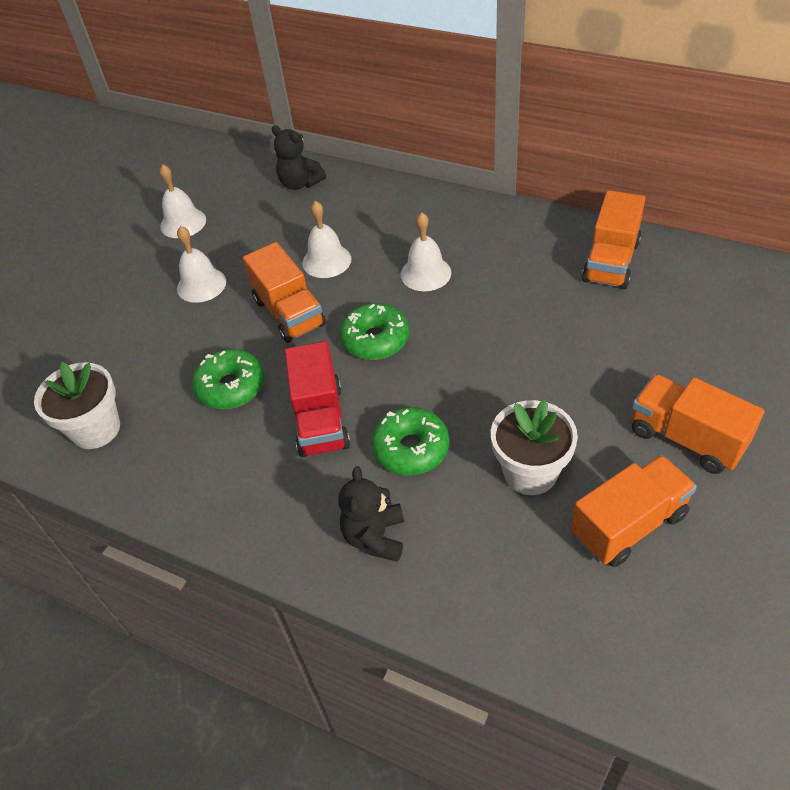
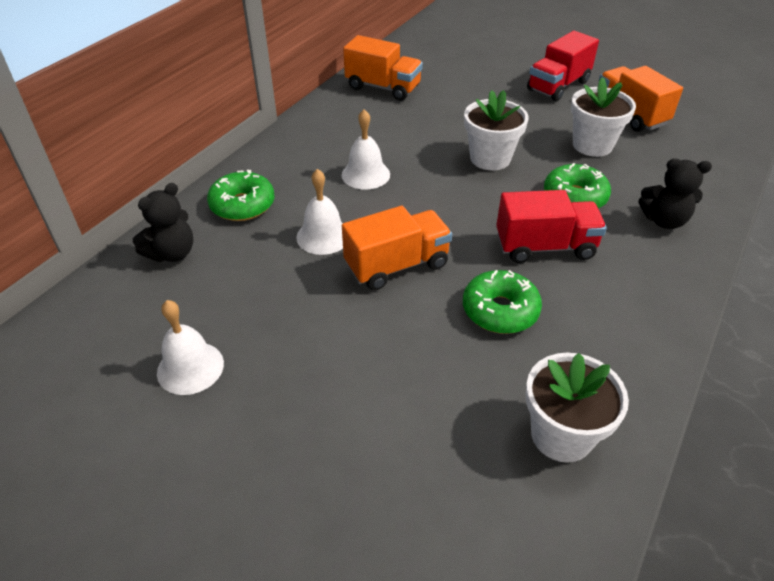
camera: 90 degrees left, 5 degrees down
white bell [177,226,226,303] -> none
green donut [340,303,409,360] -> green donut moved to [207,170,274,221]
orange truck [632,374,764,474] -> red truck [527,31,599,101]
none -> white flower pot [464,90,529,171]

